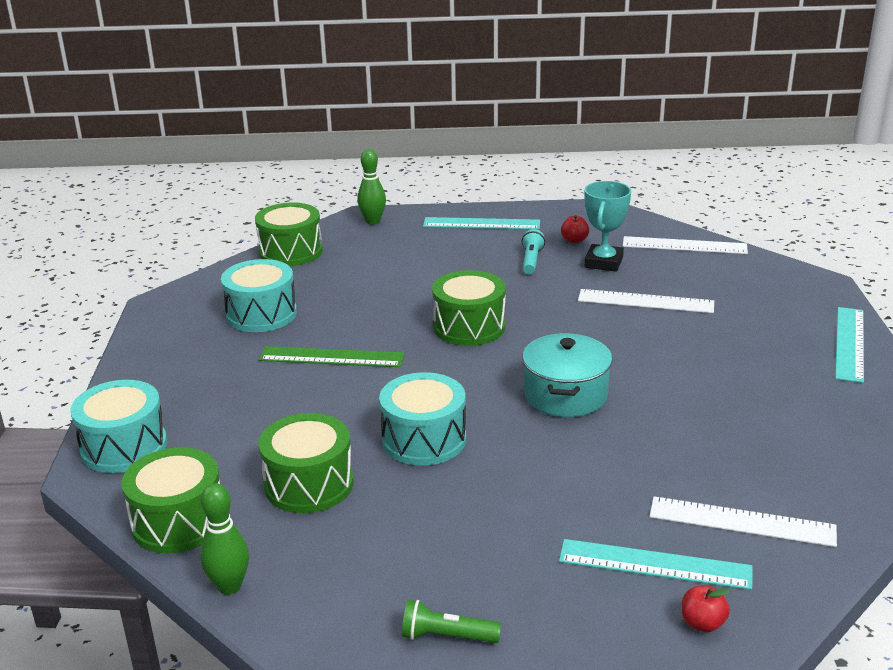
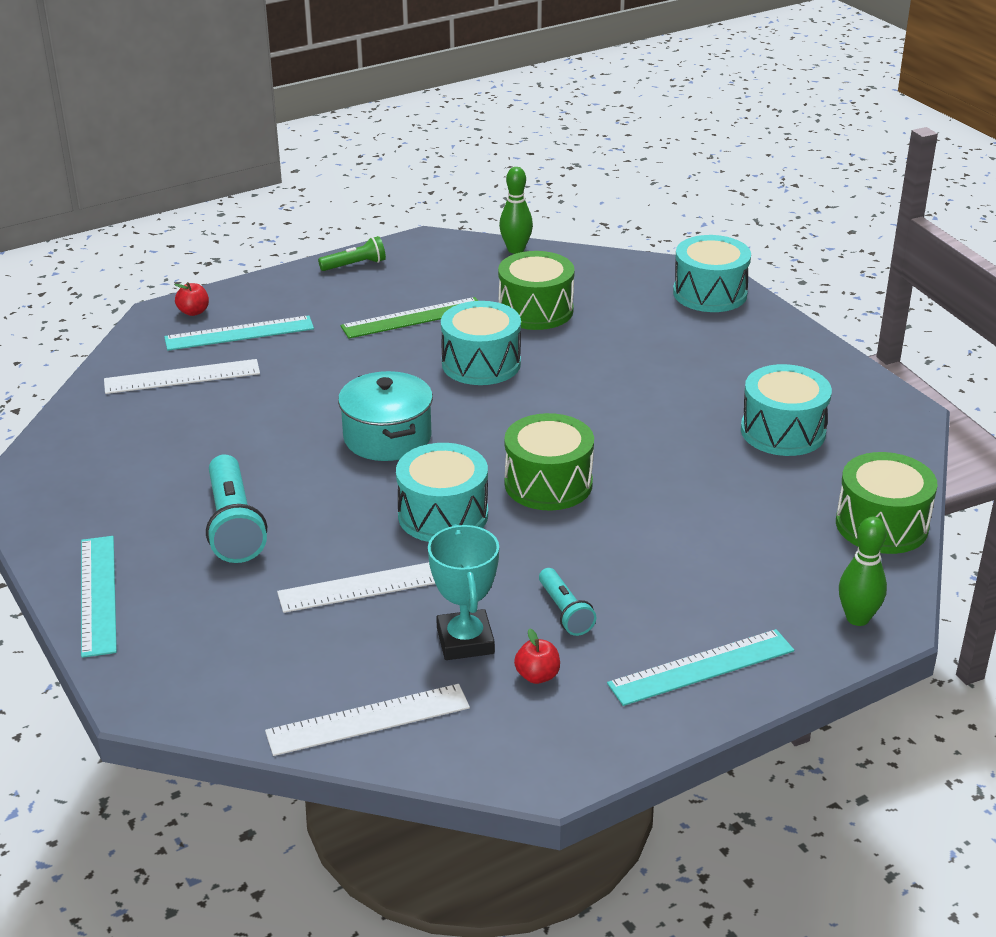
camera: 150 degrees right, 5 degrees up
green drum [121,447,220,553] -> none
green ruler [259,346,405,367] -> green ruler moved to [340,297,478,339]
none -> turquoise flashlight [206,455,267,563]
none -> turquoise drum [396,443,488,542]

